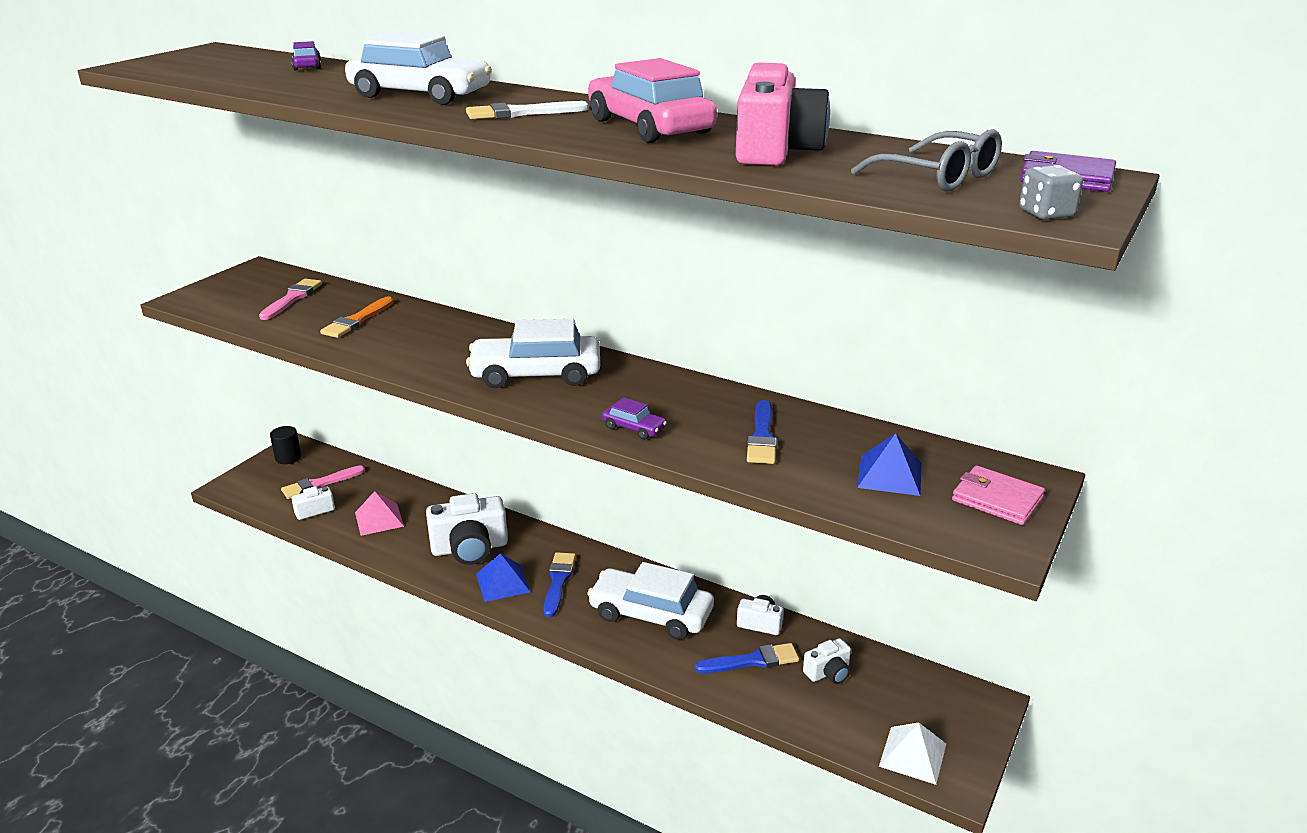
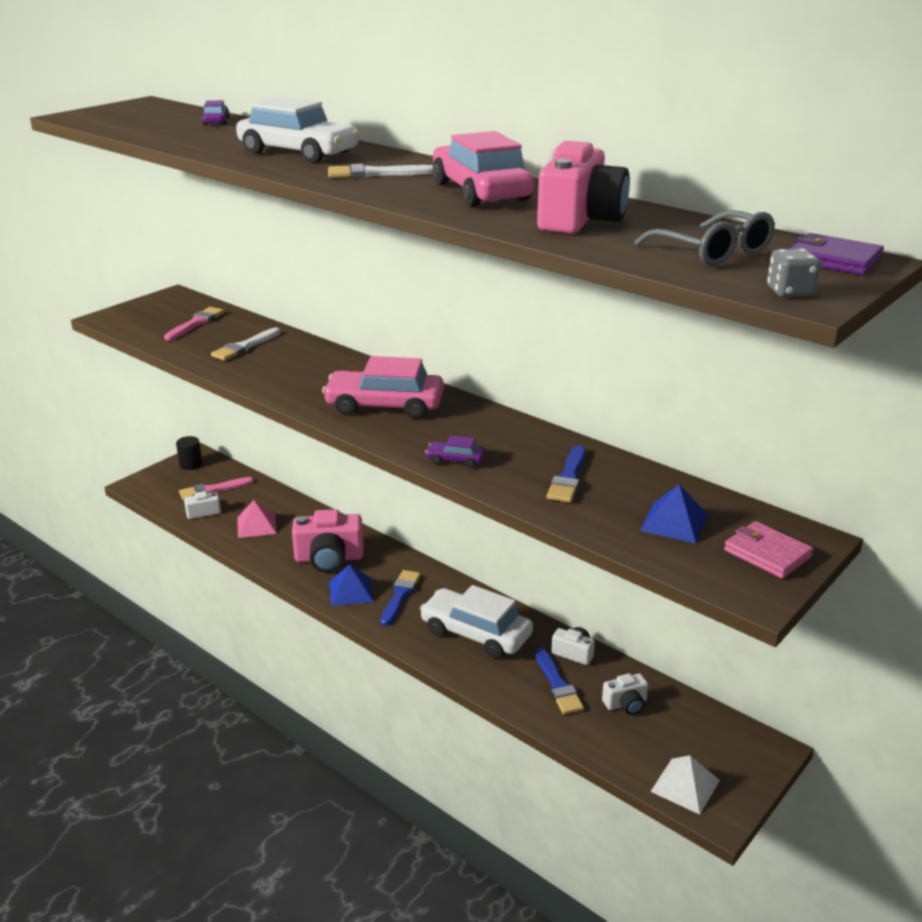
camera: 10 degrees right, 0 degrees up
orange brush [320,296,394,338] -> white brush [211,327,281,361]
white camera [426,493,508,565] -> pink camera [292,509,363,573]
white car [466,319,600,388] -> pink car [322,356,444,419]
purple car [602,397,667,440] -> purple car turned 150 degrees clockwise [425,435,485,468]
blue brush [695,643,799,673] -> blue brush turned 75 degrees clockwise [535,648,584,714]

